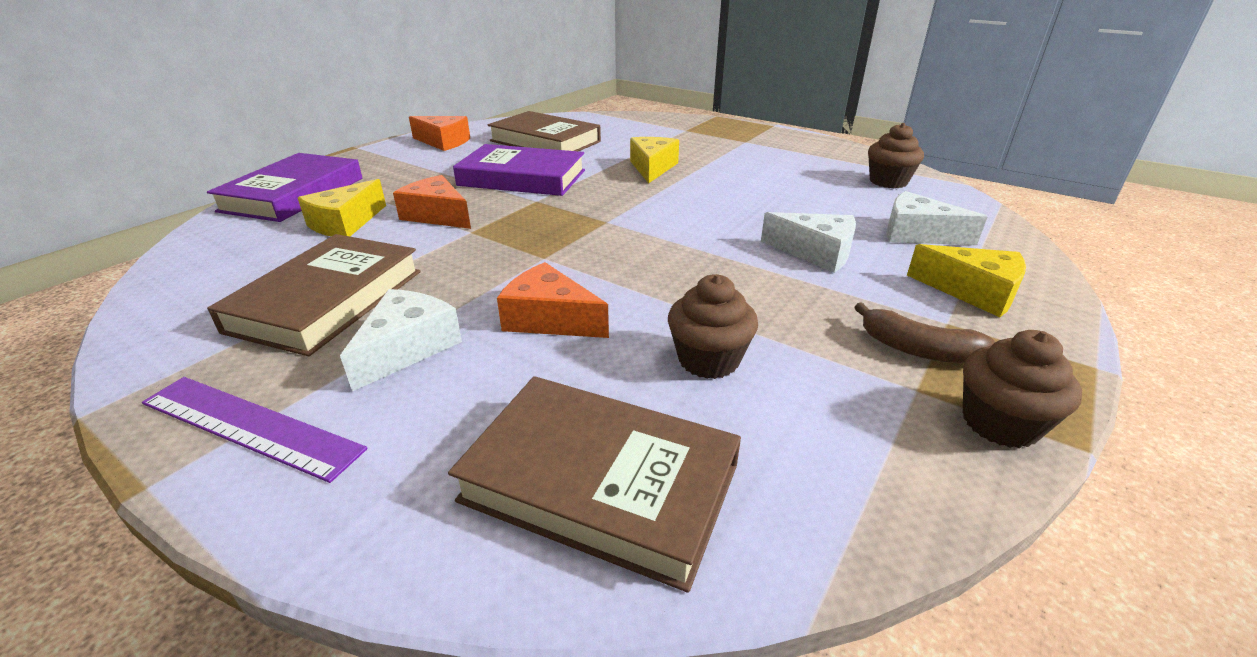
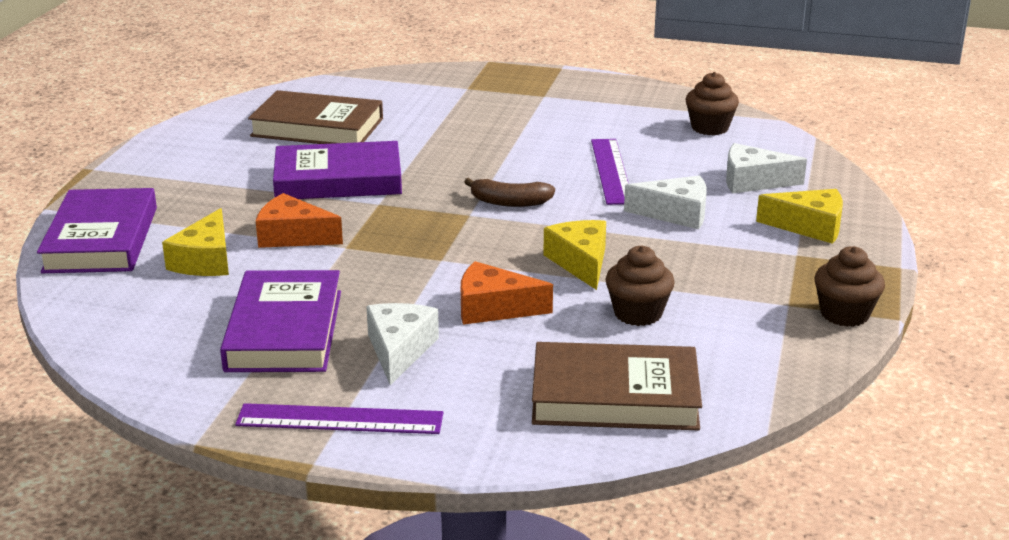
camera: 20 degrees left, 5 degrees down
brown book [207,234,421,356] -> purple book [220,270,341,372]
orange cheese [409,116,470,151] -> none
yellow cheese [630,137,679,183] -> yellow cheese moved to [543,220,606,290]
brown banana [854,302,995,363] -> brown banana moved to [464,178,555,207]
none -> purple ruler [591,139,629,205]

